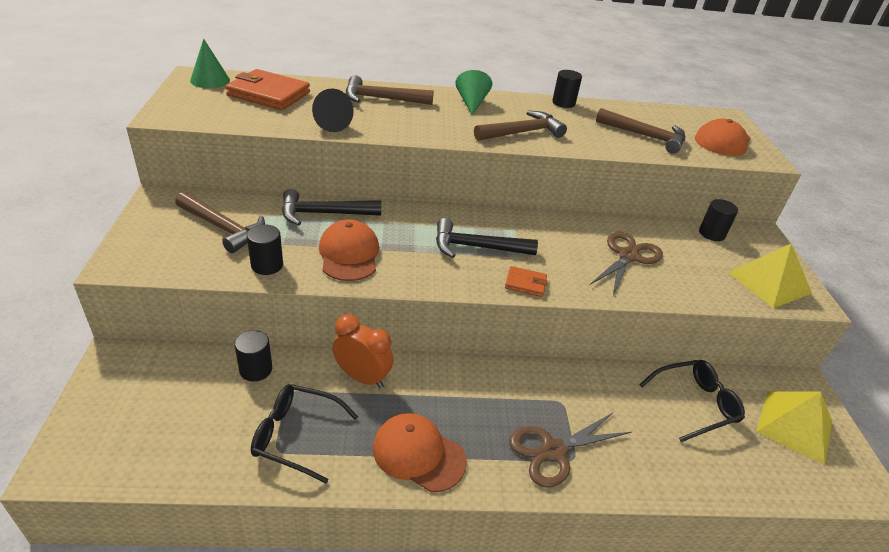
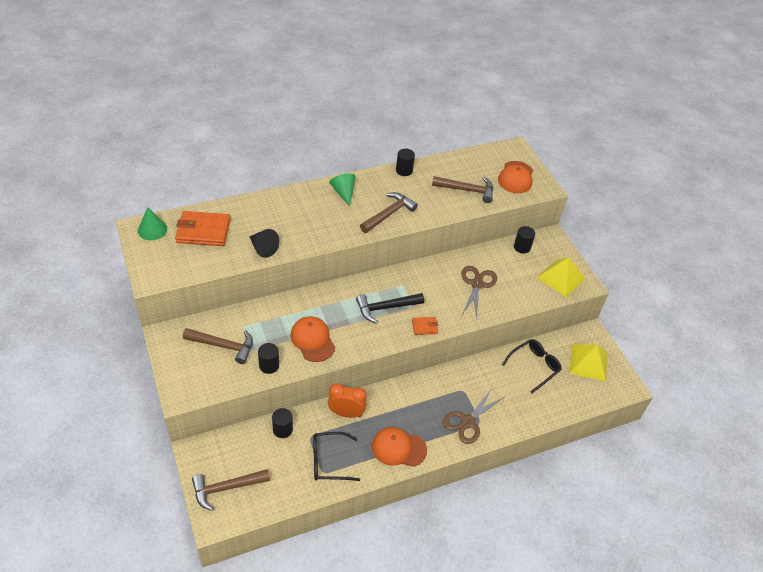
camera: 20 degrees left, 10 degrees up
black hammer [282,189,381,226] -> none
brown hammer [346,75,434,105] -> brown hammer moved to [192,469,270,511]

